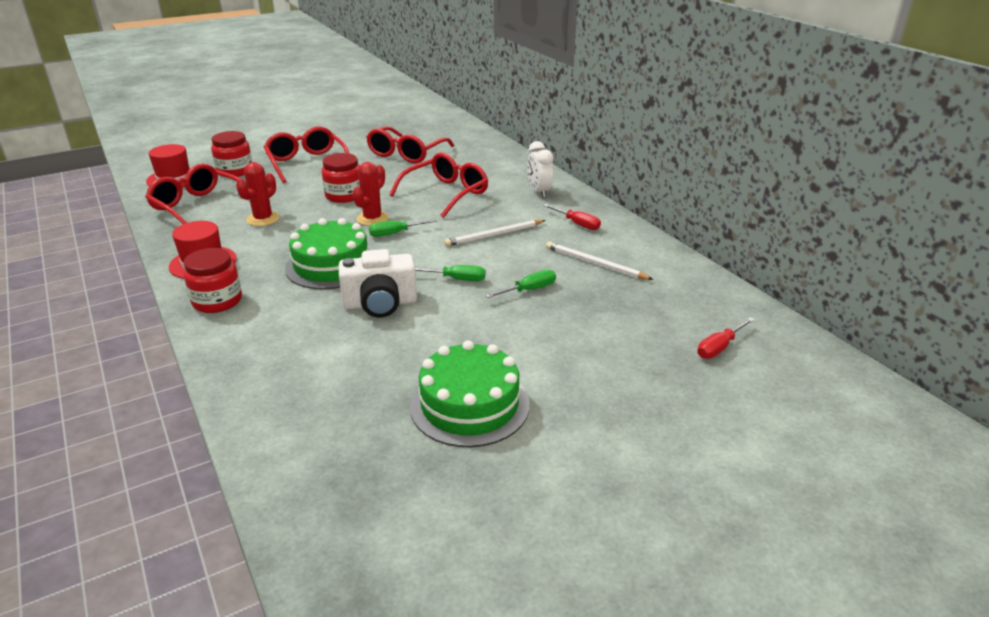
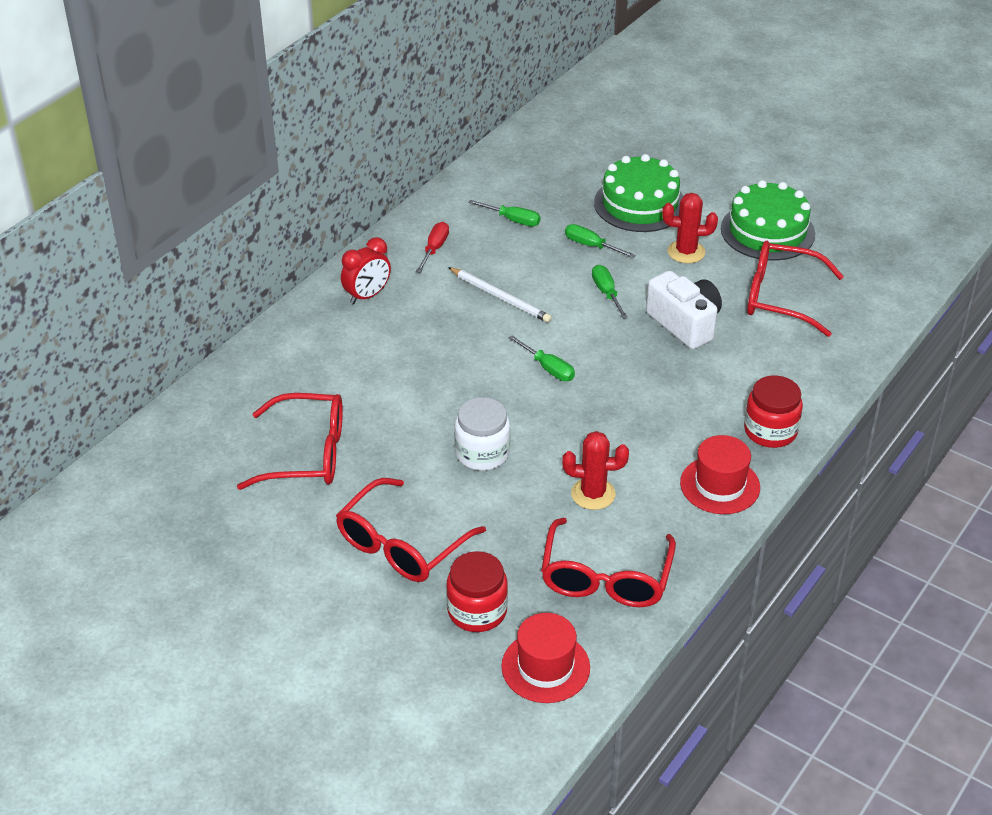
camera: 115 degrees left, 10 degrees up
green cake [285,218,370,289] -> green cake moved to [594,154,683,232]
red jar [322,153,360,203] -> white jar [455,397,510,470]
red cactus [353,162,389,226] -> red cactus moved to [662,193,718,263]
red glasses [389,153,488,218] -> red glasses moved to [747,241,844,337]
white clock [527,141,553,198] -> red clock [341,237,391,304]
white pencil [546,242,653,280] -> green screwdriver [468,200,541,226]
red screwdriver [697,317,754,359] -> none

